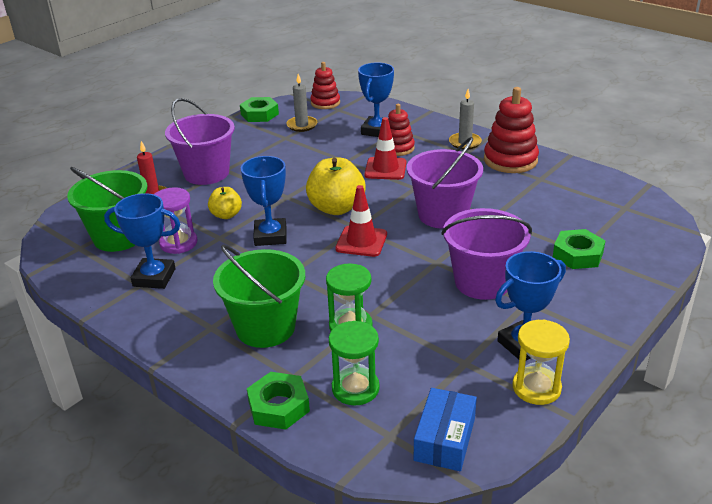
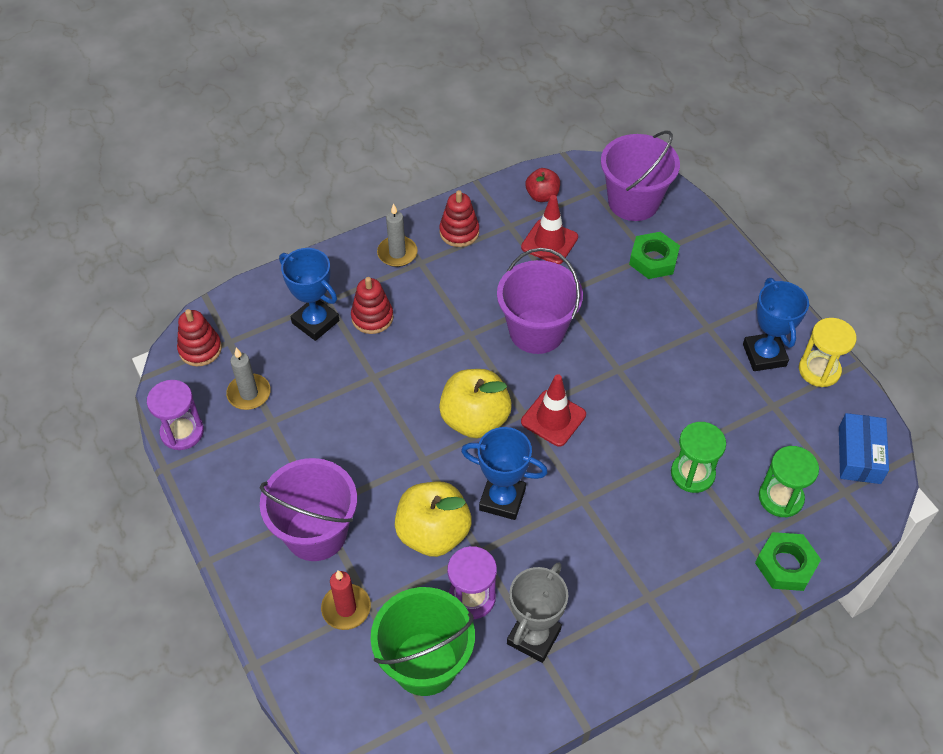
camera: 70 degrees left, 20 degrees up
blue trophy [104,193,180,289] -> grey trophy [507,562,568,663]
yellow apple [208,187,242,219] -> yellow apple [395,482,472,557], size x1.77
green bucket [213,244,305,348] -> none
green nut [240,97,279,122] -> purple hourglass [147,380,204,450]
red traffic cone [365,117,406,180] -> red traffic cone moved to [521,195,578,264]
blue box [414,388,477,471] -> blue box turned 60 degrees clockwise [839,413,889,484]
purple bucket [441,208,532,300] -> purple bucket moved to [601,131,680,221]
red stacking toy [484,87,539,173] -> red stacking toy [439,190,479,247], size x0.64
none -> red apple [525,168,560,202]

